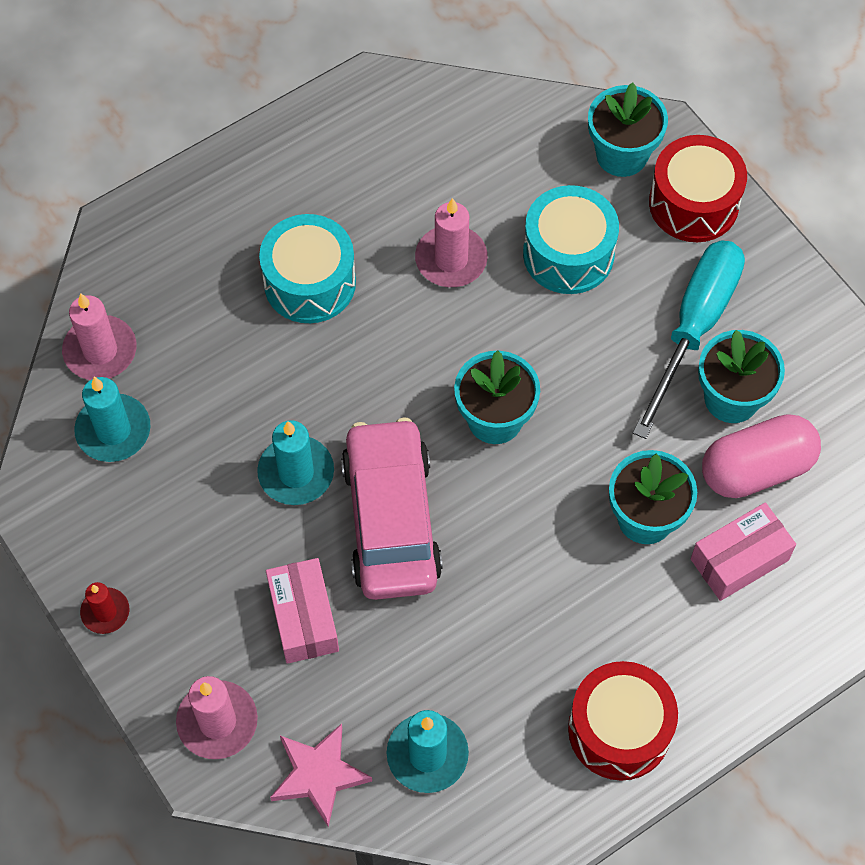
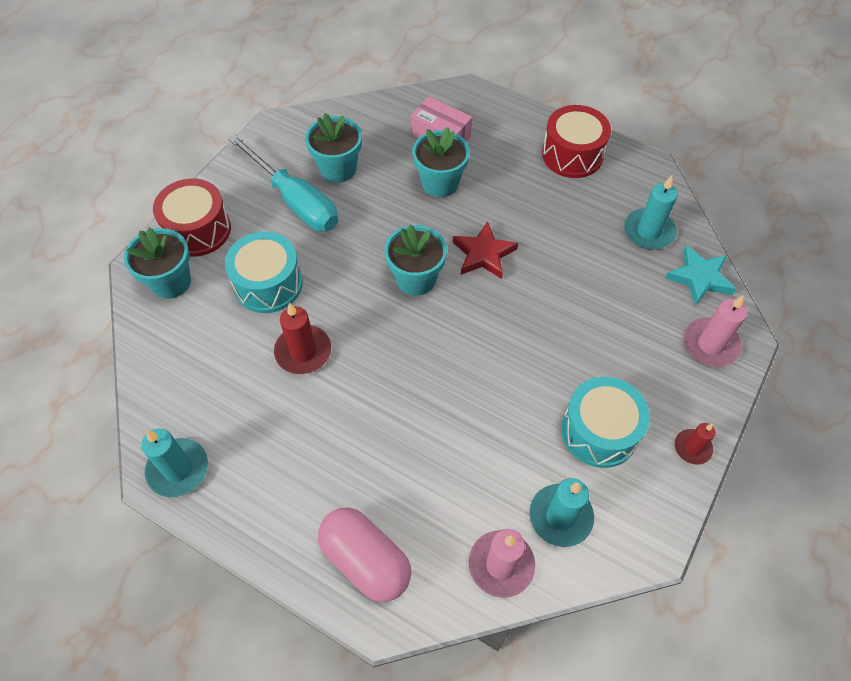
camera: 115 degrees left, 5 degrees down
turquoise candle [257,420,334,505] -> turquoise candle moved to [141,429,208,497]
turquoise drum [259,214,356,323] -> turquoise drum moved to [561,377,650,468]
pink box [266,558,339,664] -> none
pink star [270,723,372,827] -> turquoise star [665,245,736,306]
pink car [341,418,443,600] -> none
pink candle [415,198,488,287] -> red candle [274,303,331,374]
turquoise screwdriver [633,241,745,439] -> turquoise screwdriver turned 135 degrees counterclockwise [228,134,338,231]
pink capsule [702,414,821,498] -> pink capsule moved to [318,508,411,602]
none -> red star [453,221,518,279]

